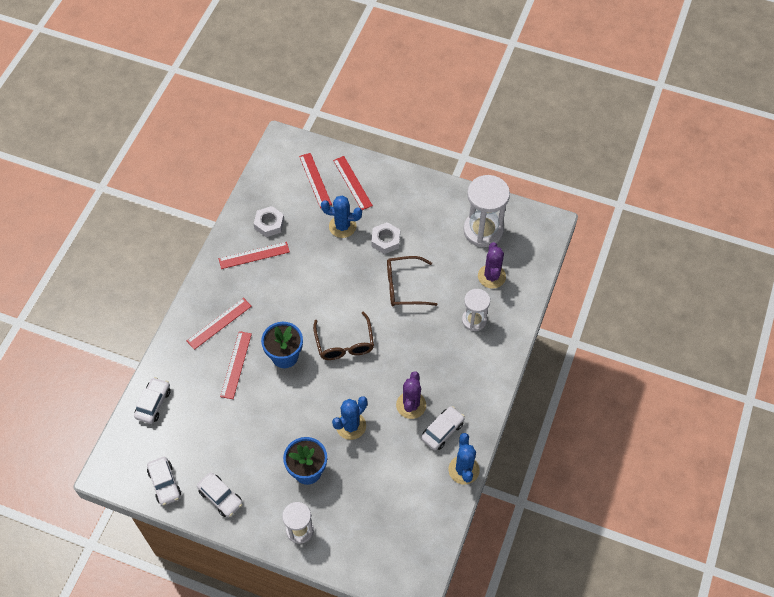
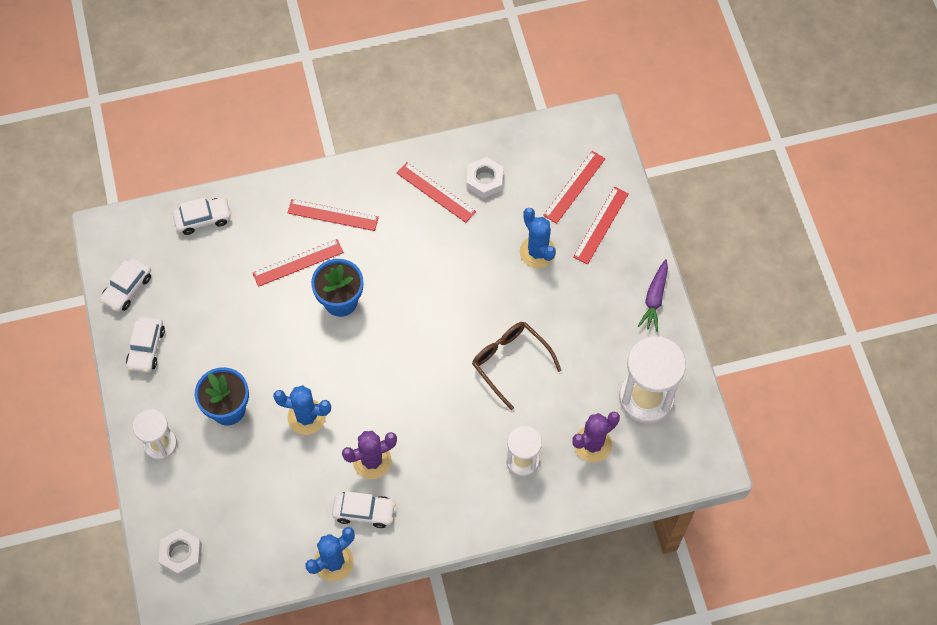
camera: 55 degrees right, 5 degrees up
brown glasses [313,311,374,360] -> none
white nut [371,222,400,254] -> white nut moved to [158,529,202,577]
none -> purple carrot [638,259,668,332]

